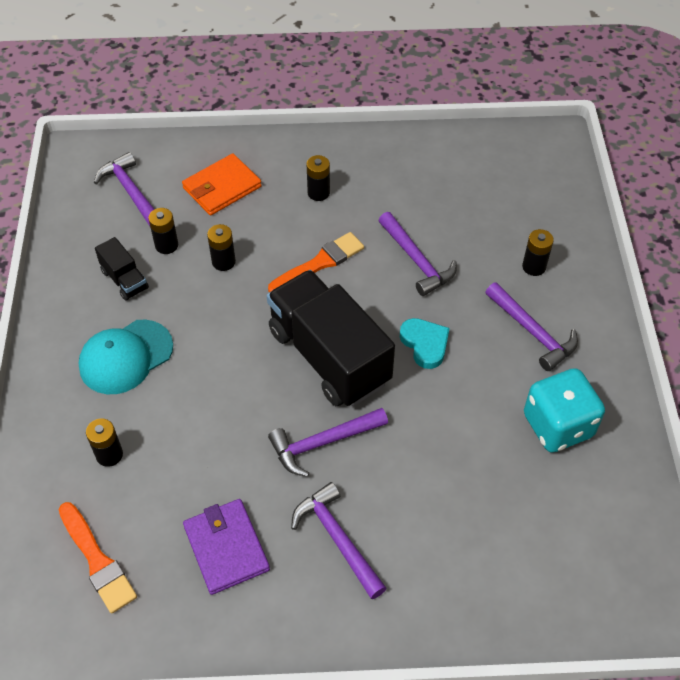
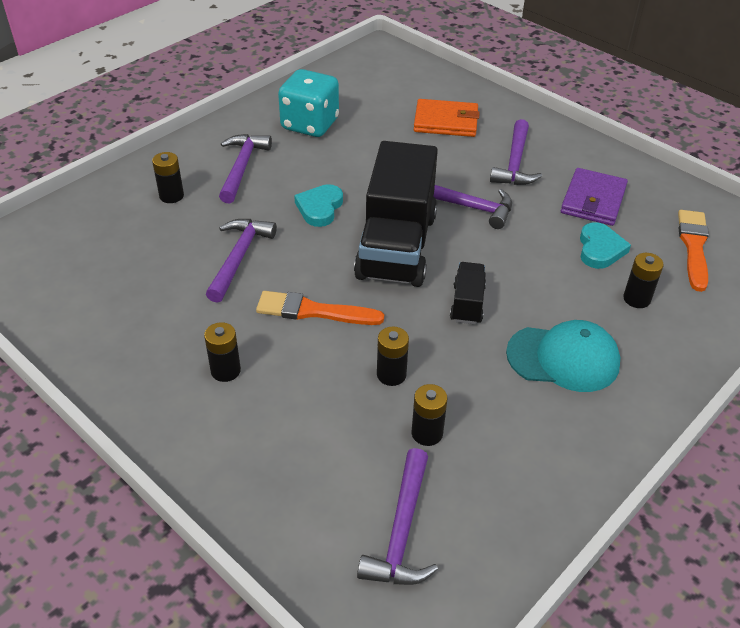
camera: 135 degrees left, 10 degrees down
black truck [95,237,149,301] -> black truck moved to [450,262,486,324]
orange wallet [182,153,262,216] -> orange wallet moved to [414,99,480,137]
none -> turquoise heart [580,222,631,269]

